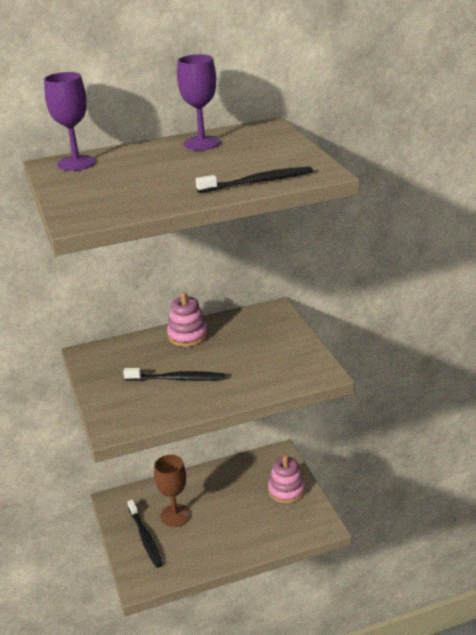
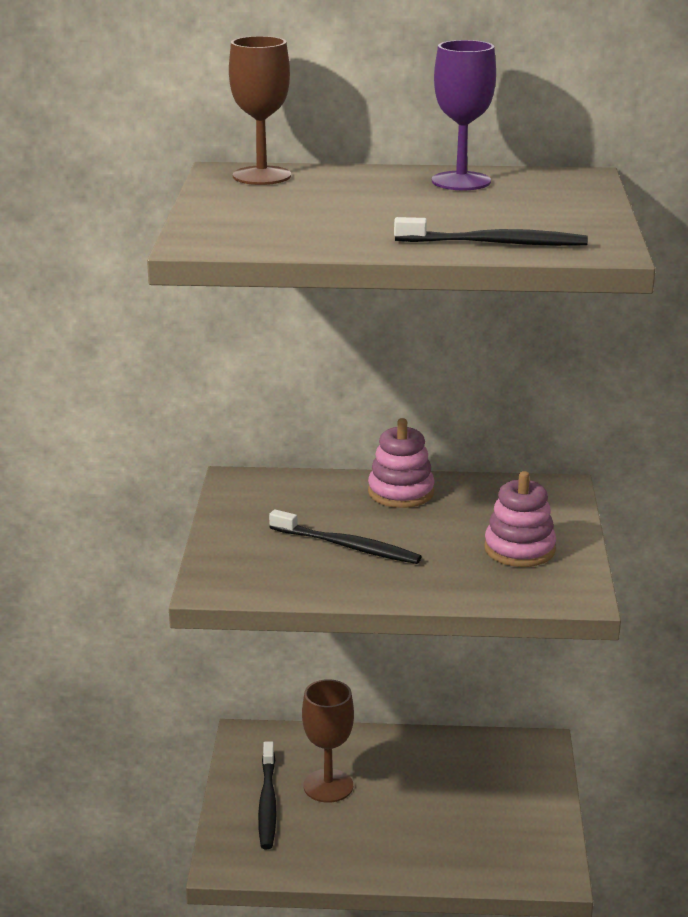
camera: 20 degrees right, 5 degrees down
purple goblet [44,72,96,171] -> brown goblet [229,36,291,185]
pink stacking toy [268,455,305,503] -> pink stacking toy moved to [484,471,556,567]

